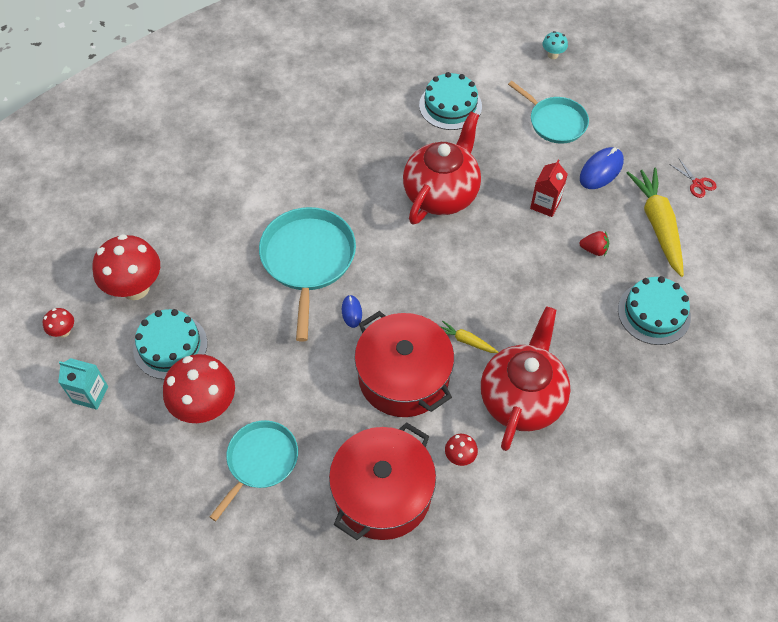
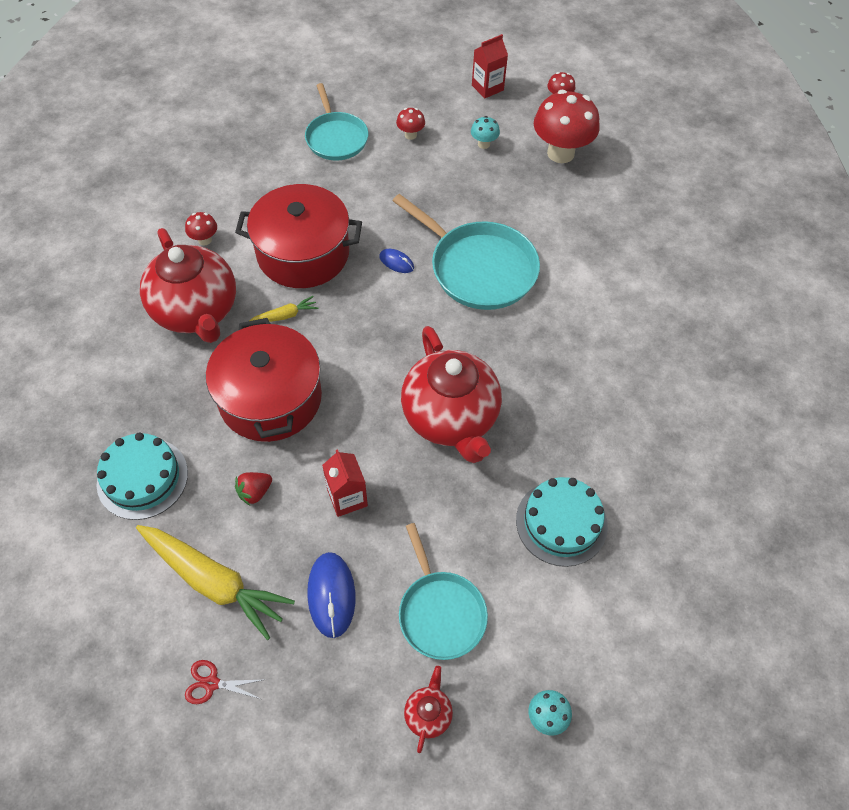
camera: 130 degrees right, 0 degrees up
turquoise carton [58,358,108,410] -> red carton [472,34,508,98]
turquoise cake [133,309,207,379] -> turquoise mushroom [471,116,500,149]
red mushroom [163,354,235,423] -> red mushroom [396,108,425,140], size x0.45
red pot [329,422,436,540] -> red pot moved to [206,318,322,442]
turquoise pan [508,81,589,144] -> turquoise pan turned 105 degrees counterclockwise [399,523,488,660]
none -> red teapot [404,666,453,753]

